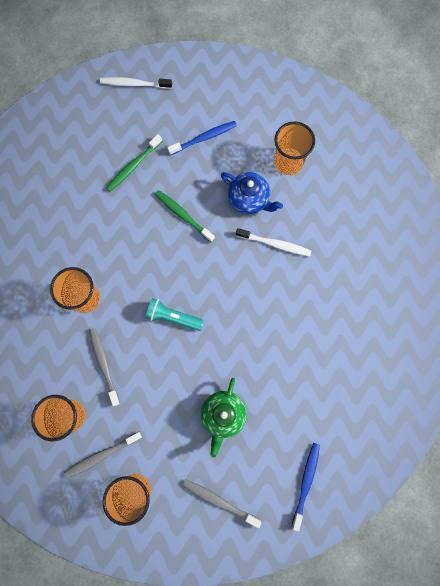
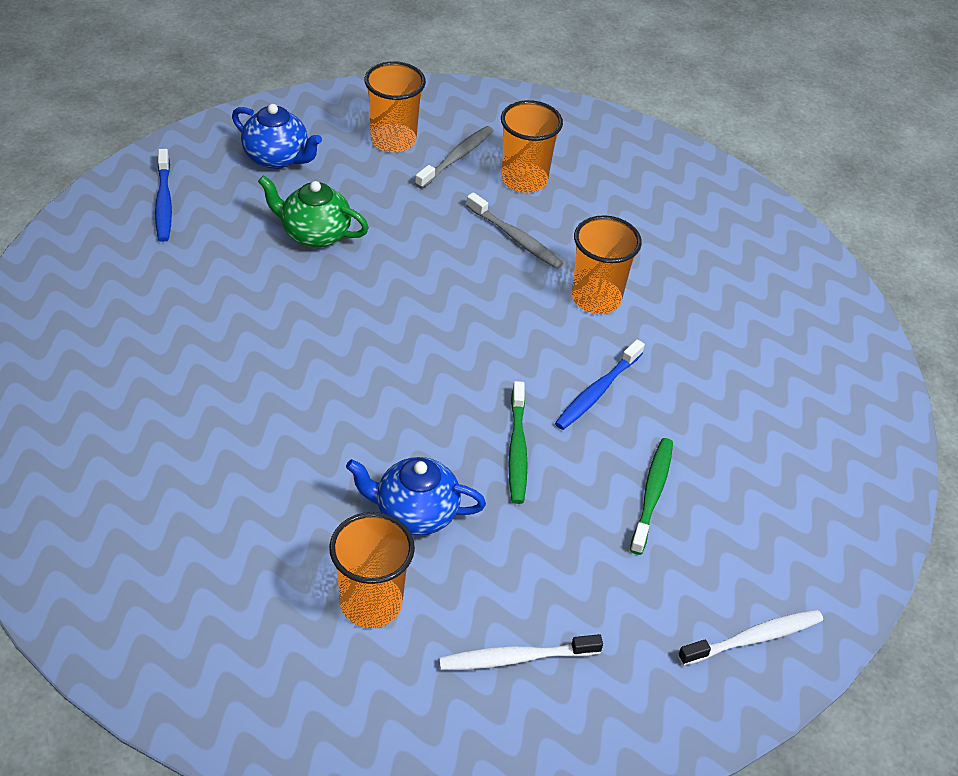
camera: 150 degrees right, 30 degrees down
turquoise flashlight [146,298,204,331] -> none
green toothbrush [155,190,215,242] -> green toothbrush turned 75 degrees clockwise [508,381,528,504]
blue toothbrush [167,121,237,155] -> blue toothbrush moved to [555,339,645,430]
grey toothbrush [183,480,261,528] -> blue teapot [232,104,322,169]
green teapot [201,378,247,457] -> green teapot turned 60 degrees counterclockwise [258,175,369,248]
white toothbrush [236,228,311,257] -> white toothbrush moved to [439,634,603,670]

